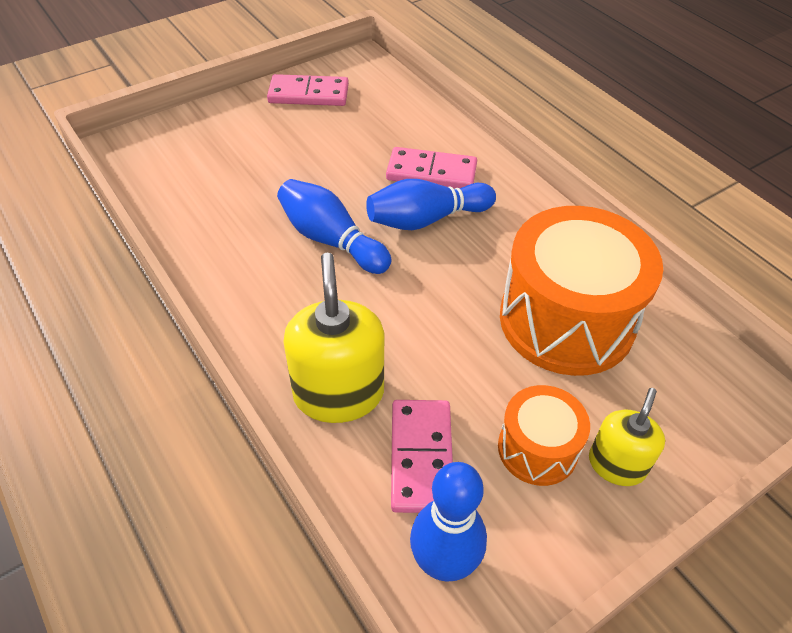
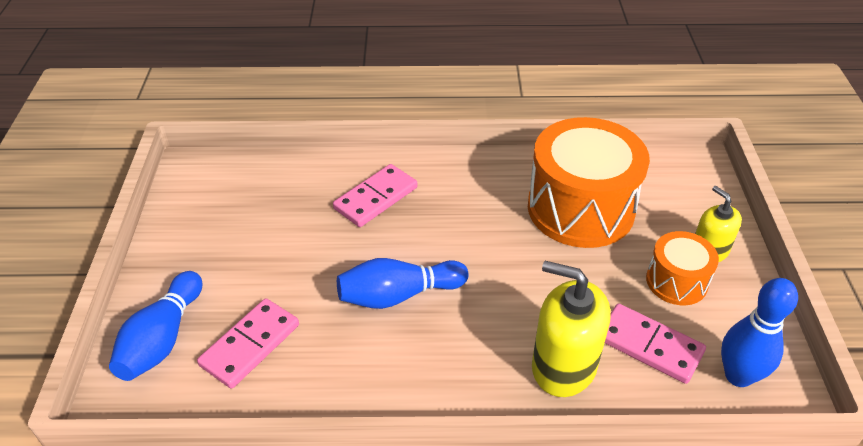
camera: 55 degrees left, 5 degrees down
pink domino [267,74,349,106] -> pink domino moved to [197,298,299,389]
blue bowling pin [366,179,496,230] -> blue bowling pin moved to [109,271,202,381]

